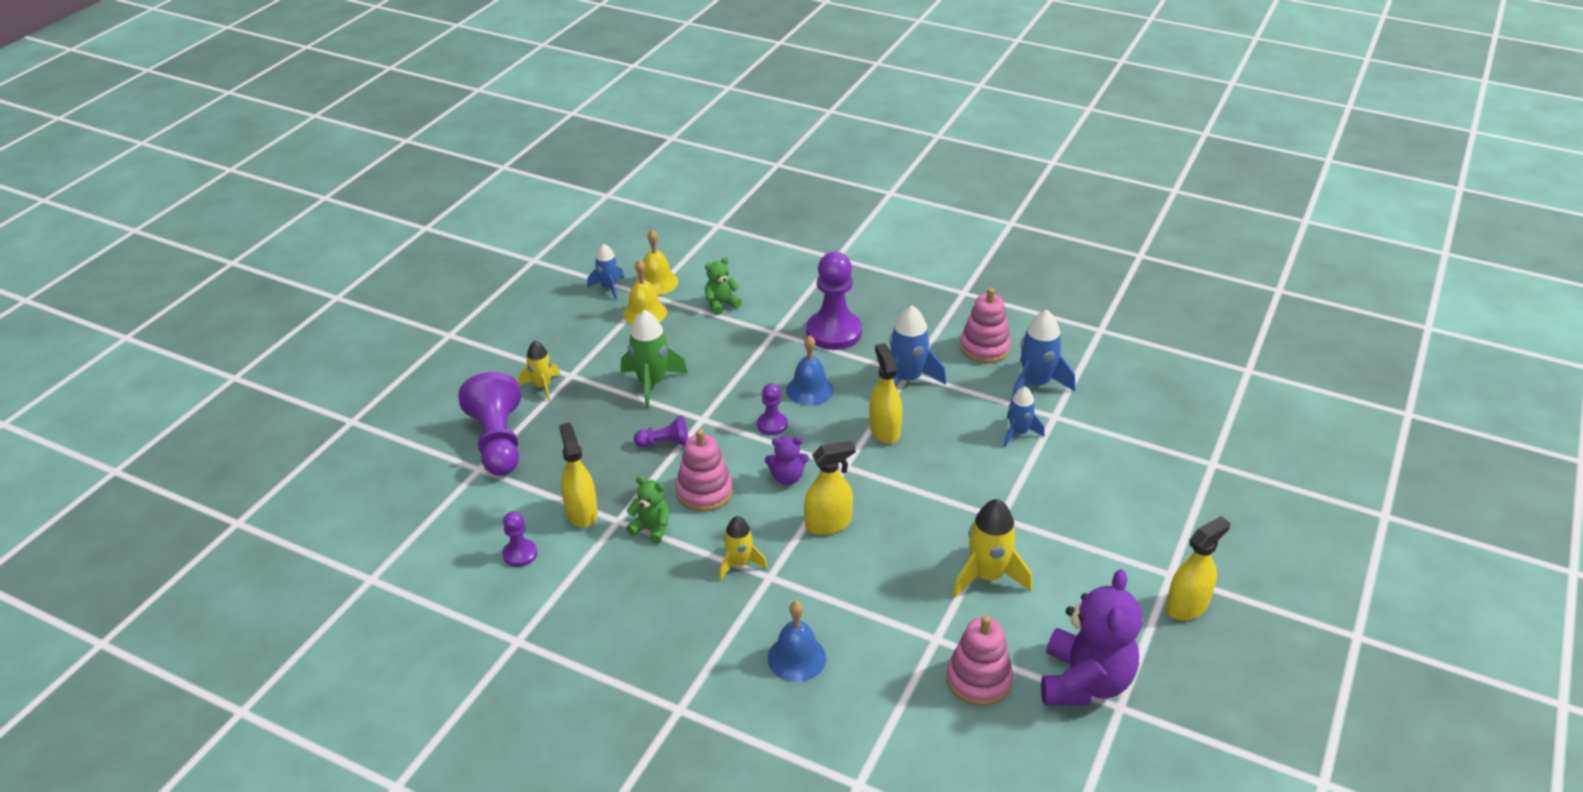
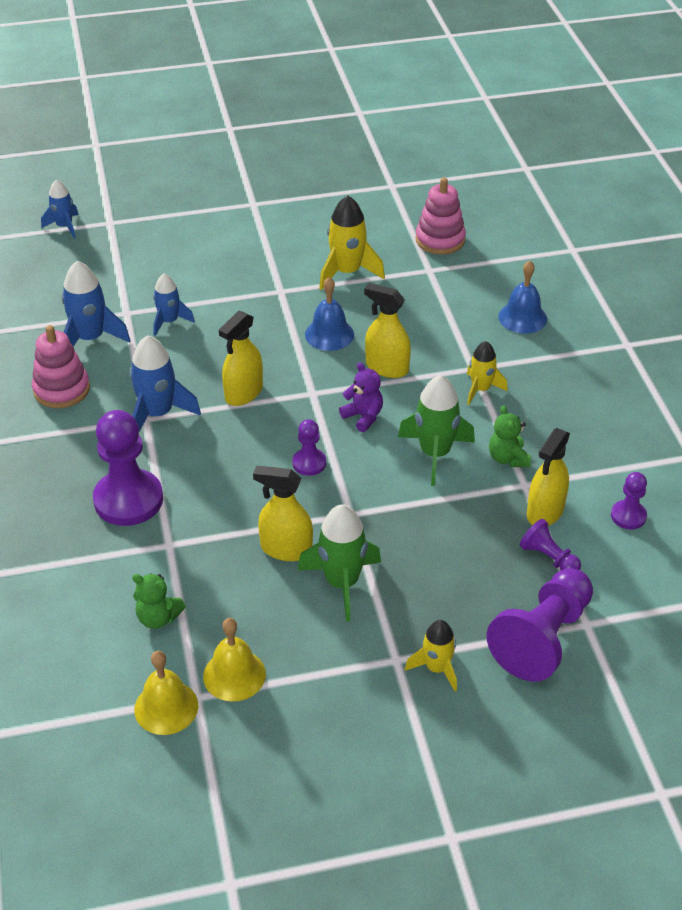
camera: 130 degrees left, 5 degrees up
blue rocket [587,244,624,300] -> blue rocket moved to [41,179,79,239]
purple pawn [634,415,688,448] -> purple pawn moved to [520,519,581,570]
pink stacking toy [676,429,733,512] -> green rocket [398,375,475,486]
blue bell [786,335,834,406] -> blue bell moved to [305,277,354,351]
purple teddy bear [1041,569,1142,705] -> none
yellow spray bottle [1166,516,1230,620] -> yellow spray bottle moved to [253,466,313,561]

